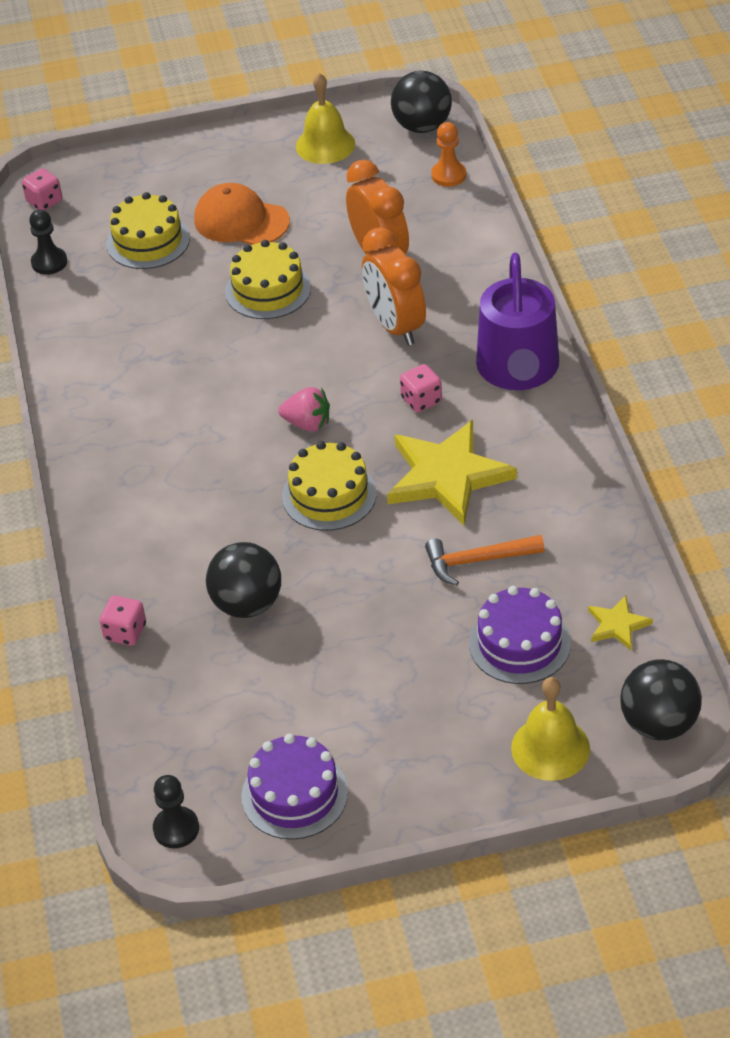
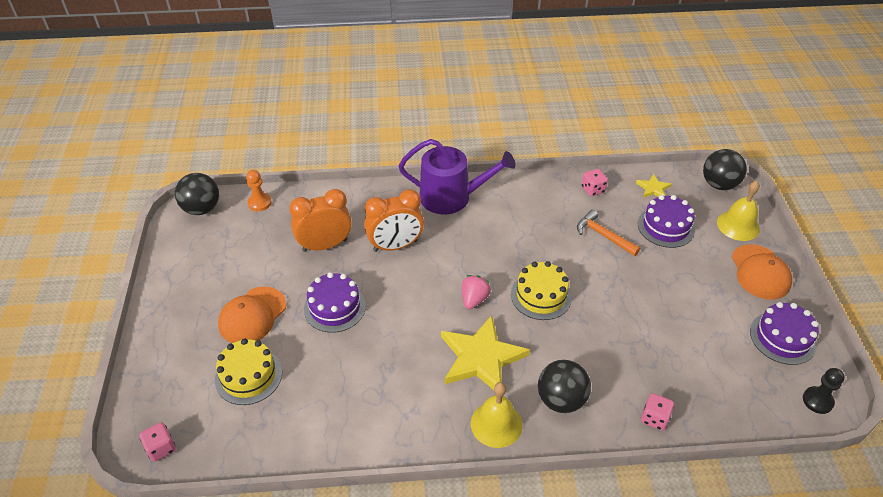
camera: 85 degrees left, 0 degrees up
black pawn [29,210,67,275] -> none
black ball [206,542,281,618] -> black ball moved to [538,360,591,413]
yellow cake [225,240,311,319] -> purple cake [304,272,366,333]
yellow bell [296,73,355,164] -> yellow bell moved to [471,382,522,448]
yellow star [387,420,517,525] -> yellow star moved to [441,315,530,390]
pink dice [400,364,442,412] -> pink dice moved to [581,169,608,196]
orange hammer [425,535,544,586] -> orange hammer turned 135 degrees clockwise [577,210,640,256]
none -> orange cap [731,244,792,300]

